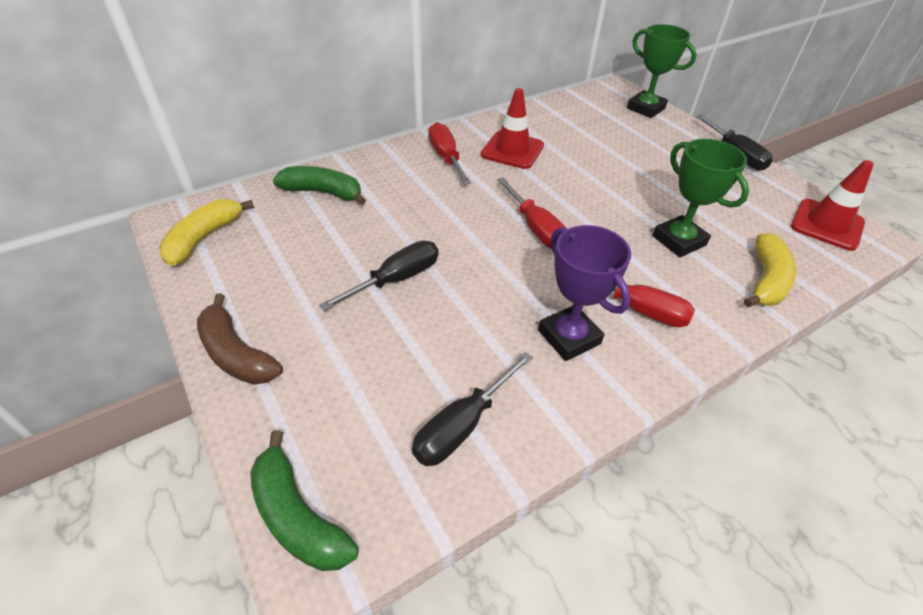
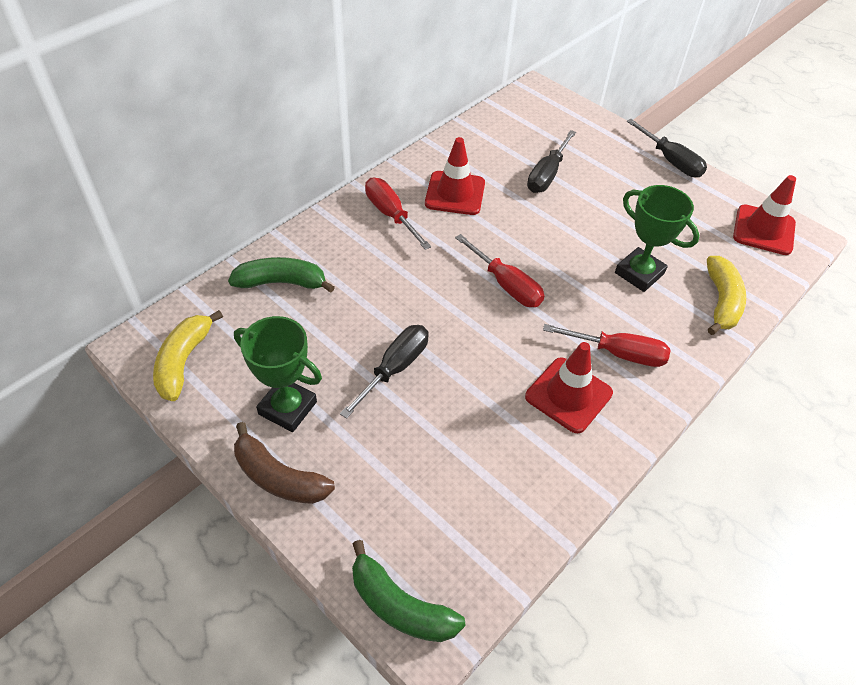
camera: 15 degrees left, 5 degrees up
black screwdriver [412,352,533,466] -> black screwdriver moved to [527,130,576,193]
purple trophy [538,225,631,361] -> red traffic cone [525,342,613,433]
green trophy [627,24,697,118] -> green trophy moved to [234,316,322,432]

